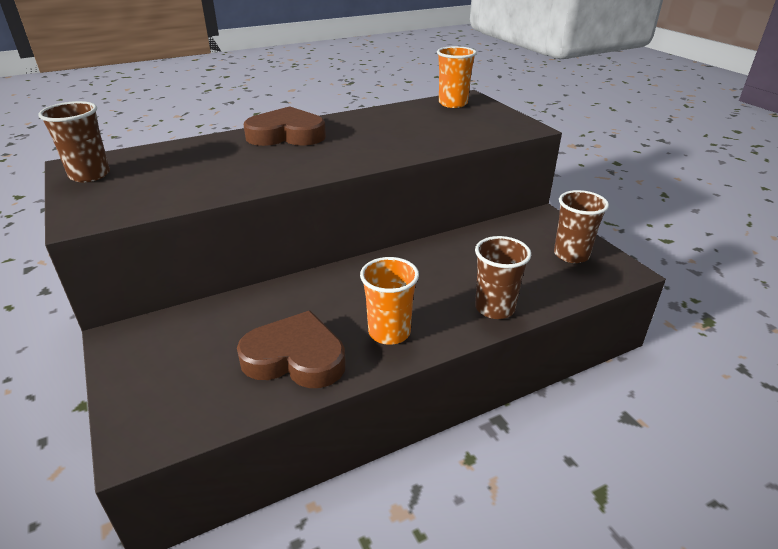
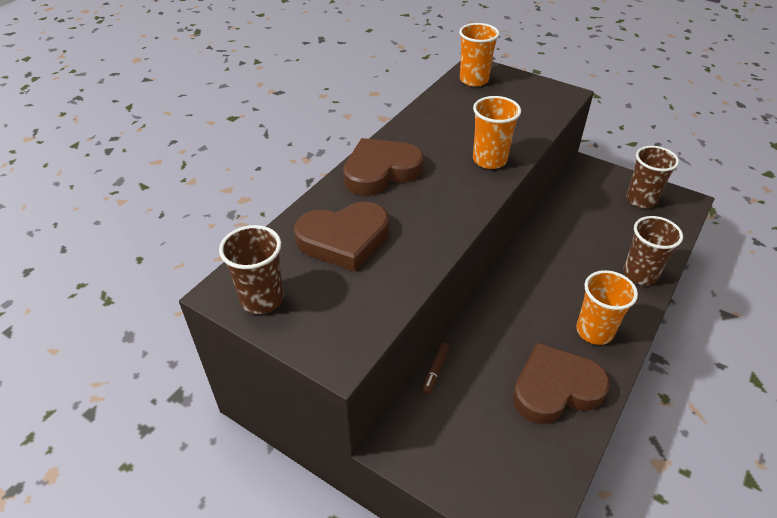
camera: 30 degrees left, 10 degrees up
none -> brown heart [294,202,389,272]
none -> brown marker [422,343,449,395]
none -> orange cup [473,96,521,169]

